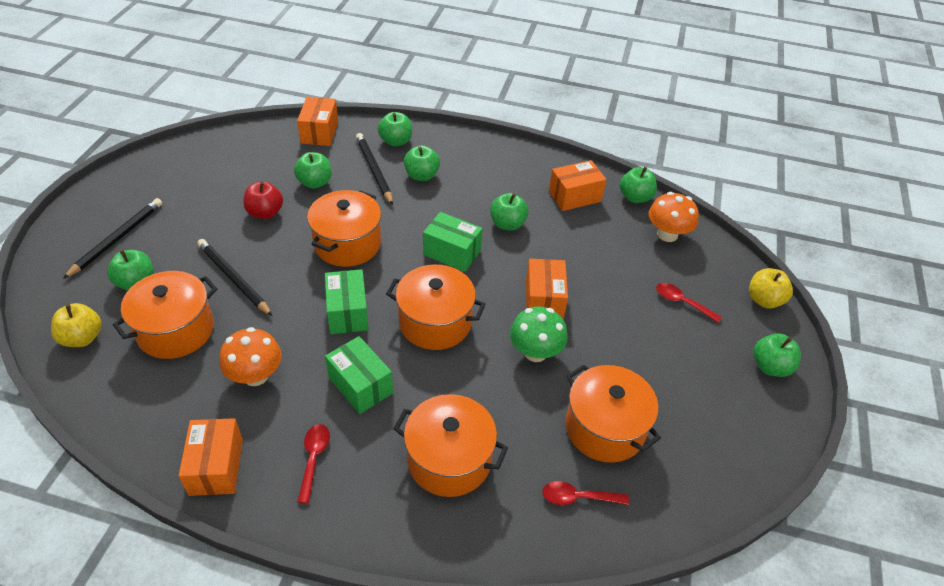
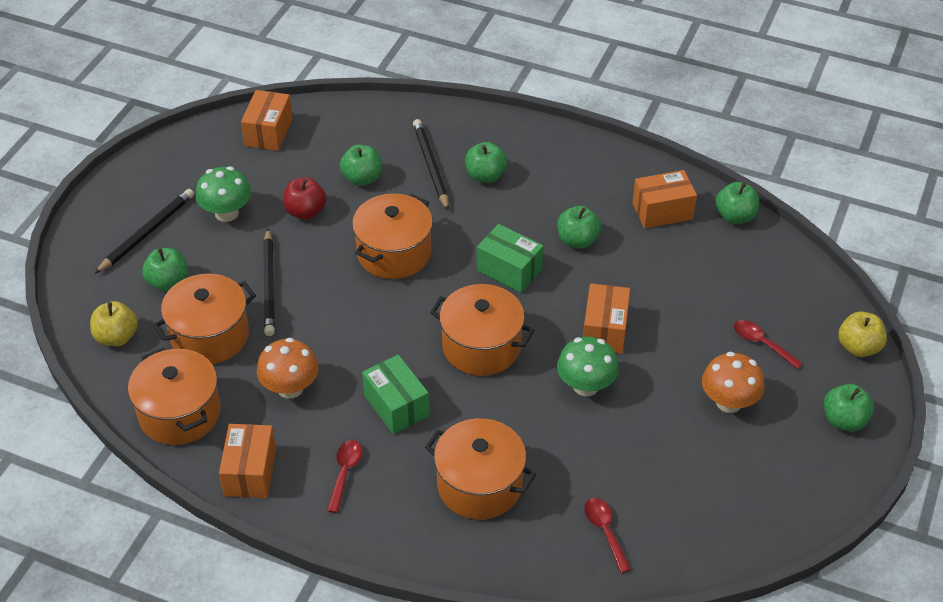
camera: 10 degrees right, 0 degrees up
black pencil [197,239,272,316] -> black pencil turned 150 degrees counterclockwise [263,229,275,336]
orange box [297,97,338,146] -> orange box moved to [241,90,293,151]
green box [325,269,369,334] -> none
green apple [378,112,412,147] -> none
red spoon [542,481,629,505] -> red spoon turned 60 degrees clockwise [584,498,631,573]
orange pot [565,364,661,463] -> orange pot moved to [128,347,221,445]
orange mushroom [649,192,699,242] -> orange mushroom moved to [702,352,765,413]
none -> green mushroom [196,166,251,222]

